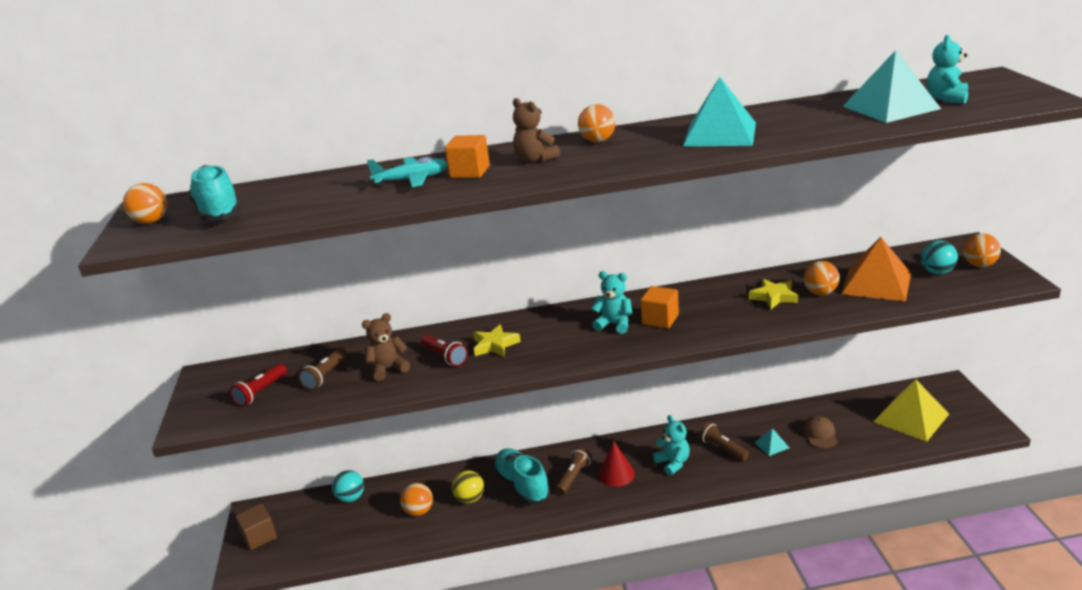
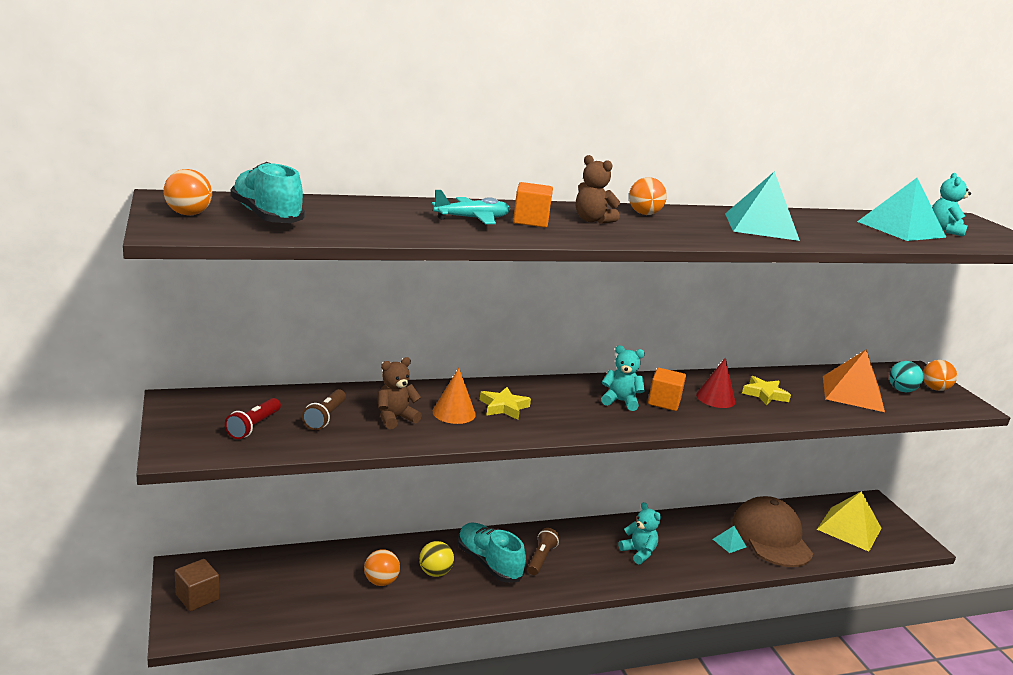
camera: 15 degrees left, 5 degrees down
turquoise ball [332,470,364,502] -> none
red flashlight [421,334,468,366] -> orange cone [433,368,476,424]
red cone [598,441,635,487] -> red cone moved to [696,357,735,408]
brown flashlight [699,422,749,461] -> none
brown cap [802,416,838,448] -> brown cap [732,496,813,567], size x2.23
orange ball [804,261,840,295] -> none

